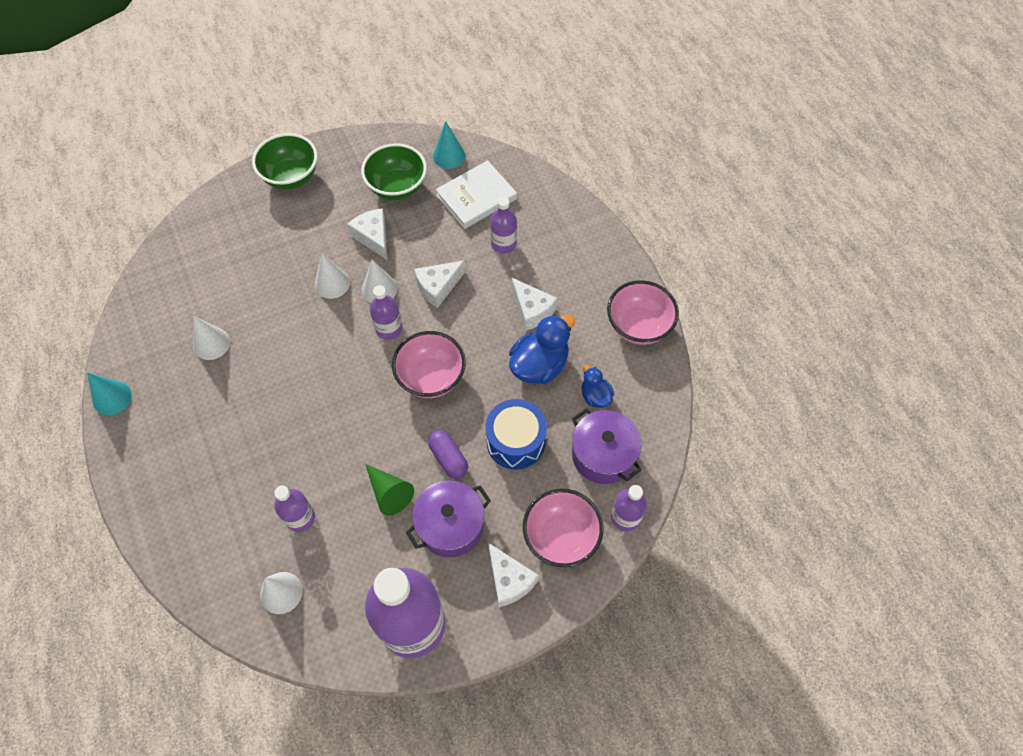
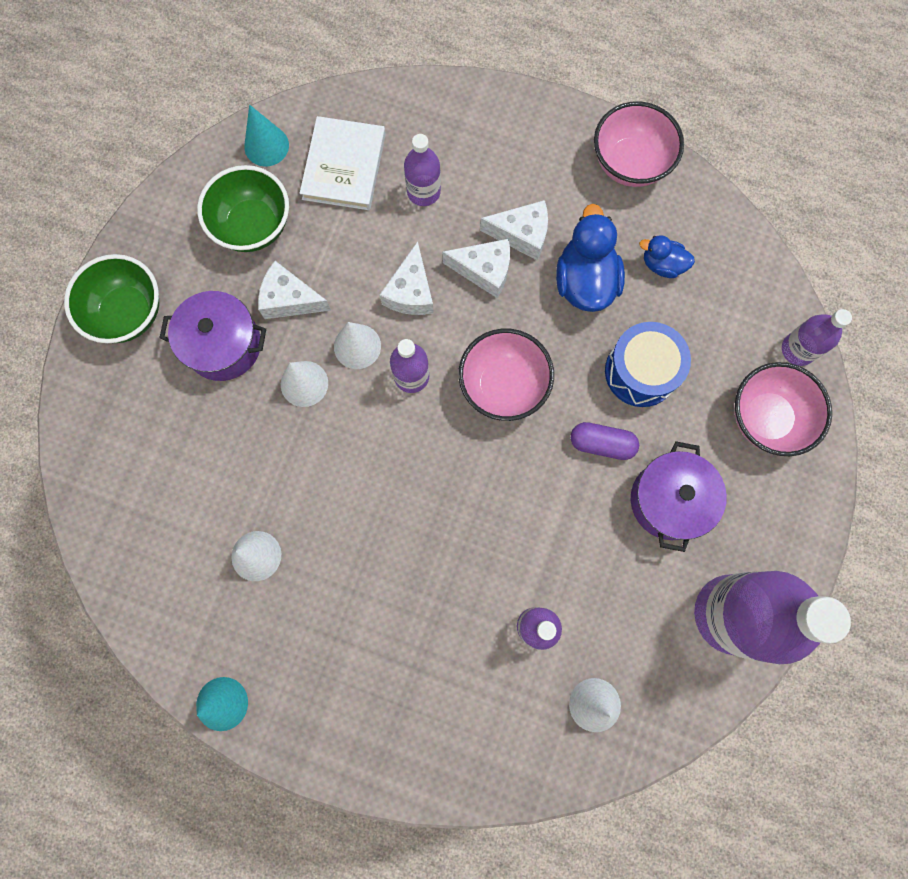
camera: 45 degrees left, 15 degrees up
green cone [365,464,414,515] -> none
white cheese [488,543,539,607] -> white cheese moved to [442,239,510,298]
purple pot [572,408,641,484] -> purple pot moved to [159,291,266,381]

